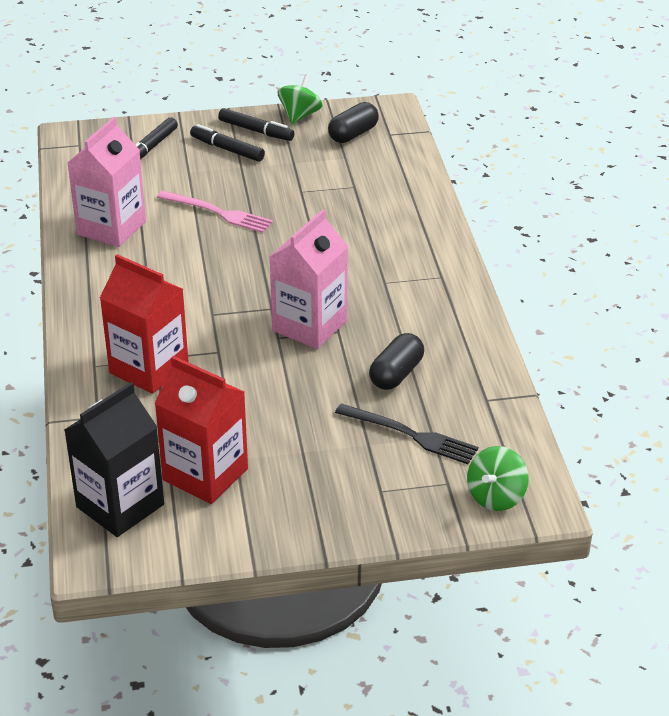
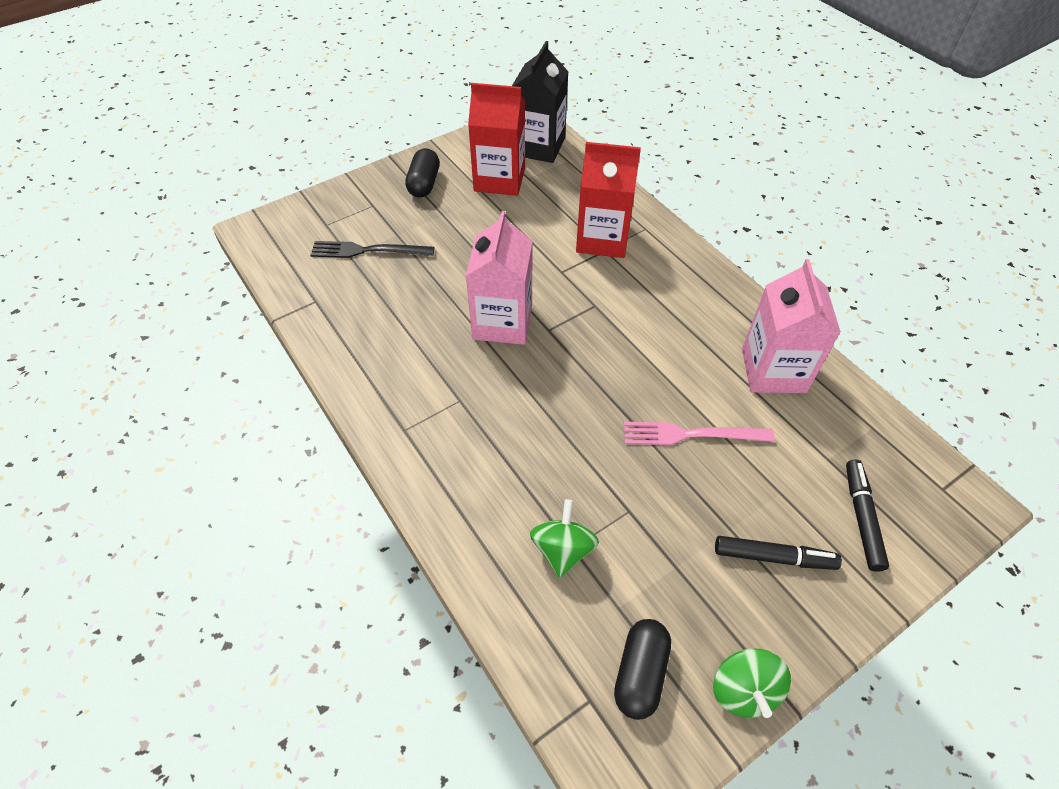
camera: 155 degrees right, 15 degrees up
black marker [218,108,295,141] -> none
black capsule [369,333,424,390] -> black capsule moved to [405,148,440,198]
green spinning top [467,446,529,511] -> green spinning top moved to [530,499,599,578]

